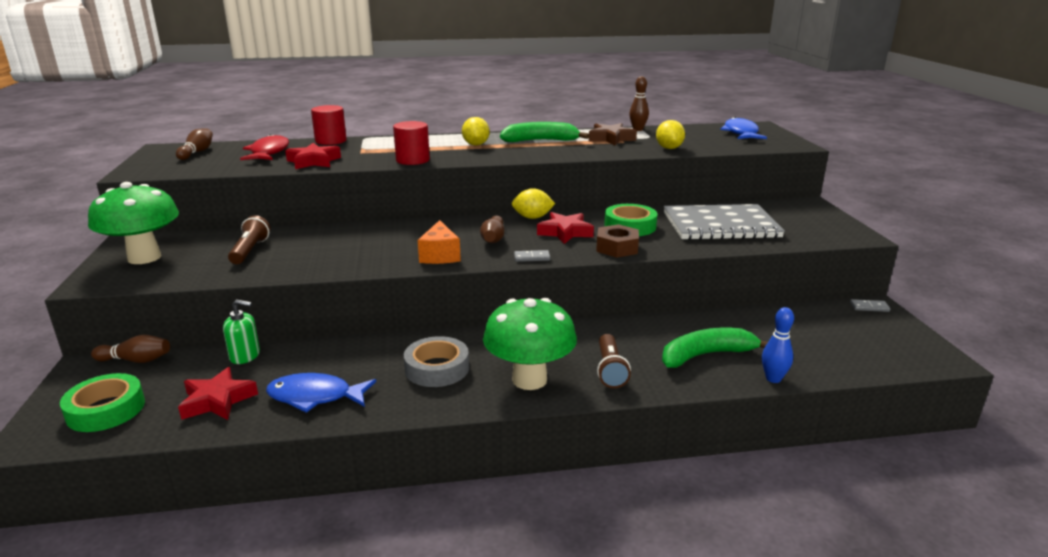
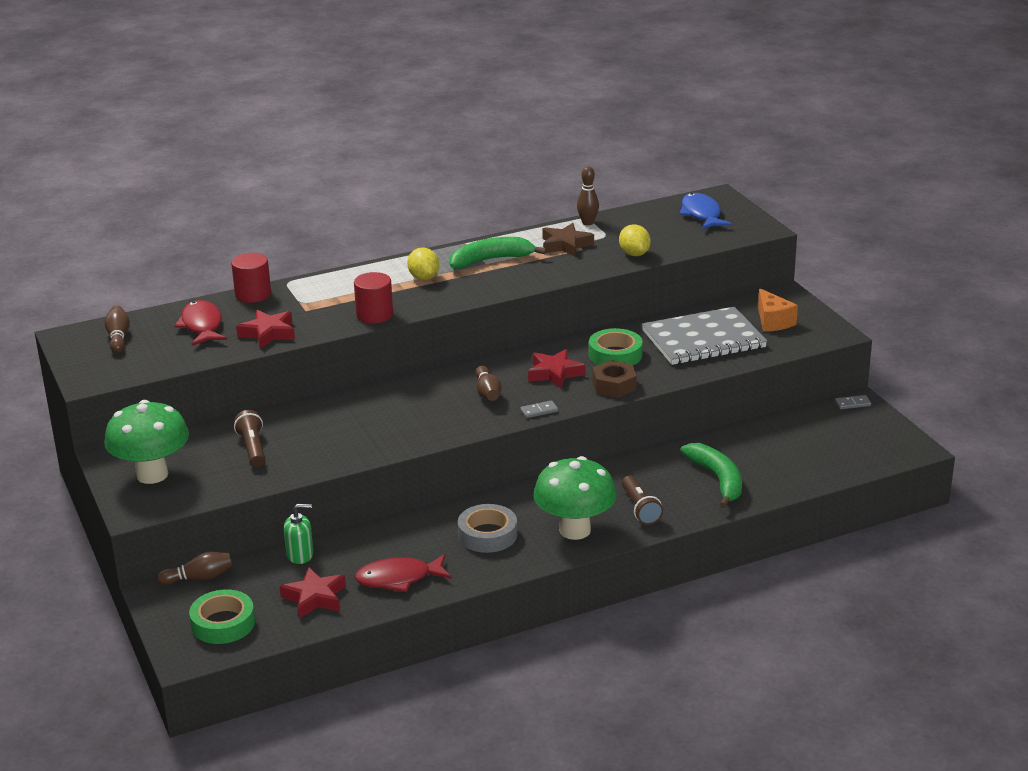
camera: 15 degrees left, 5 degrees up
blue fish [266,373,376,413] -> red fish [355,554,452,592]
orange cheese [418,220,461,264] -> orange cheese moved to [758,288,798,332]
yellow lemon [512,188,555,219] -> none
green banana [662,328,768,368] -> green banana turned 105 degrees clockwise [681,443,742,508]
blue bowling pin [762,307,794,383] -> none

